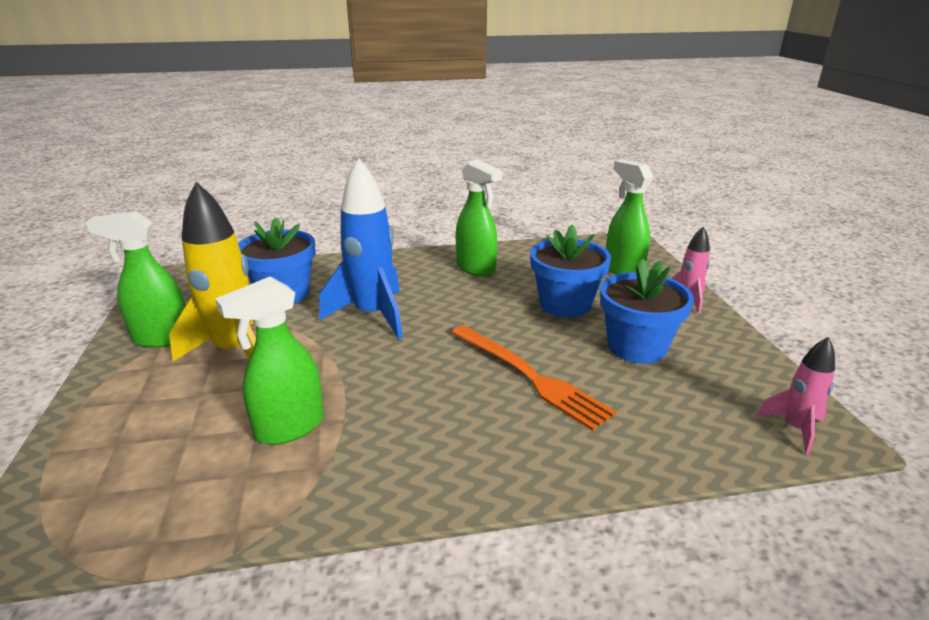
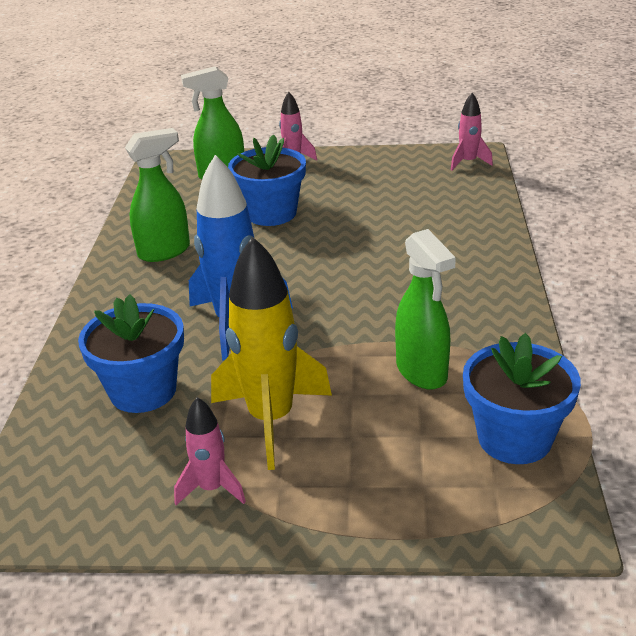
camera: 75 degrees left, 5 degrees up
green spray bottle [86,211,186,348] -> pink rocket [174,397,246,505]
orange fork [451,325,616,431] -> none
blue flower pot [600,259,694,364] -> blue flower pot moved to [463,333,581,464]

